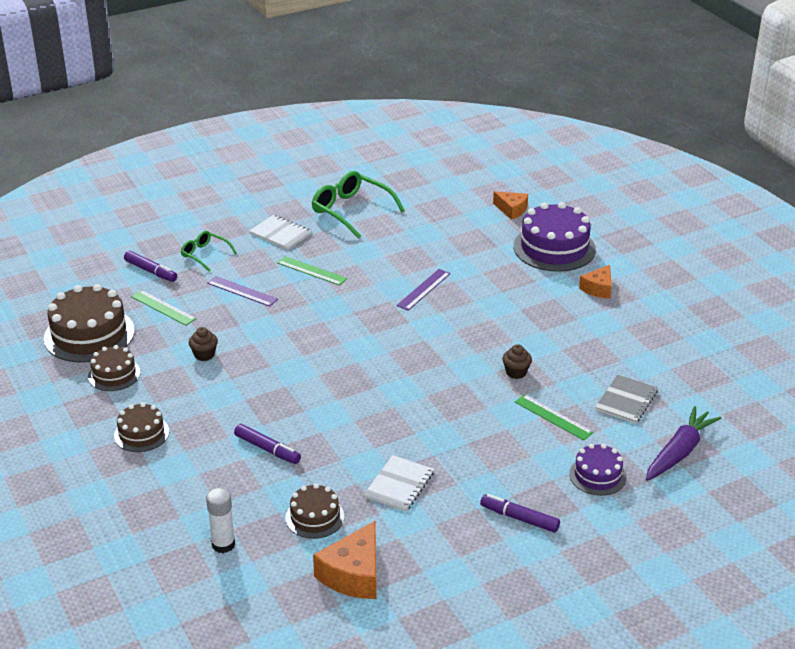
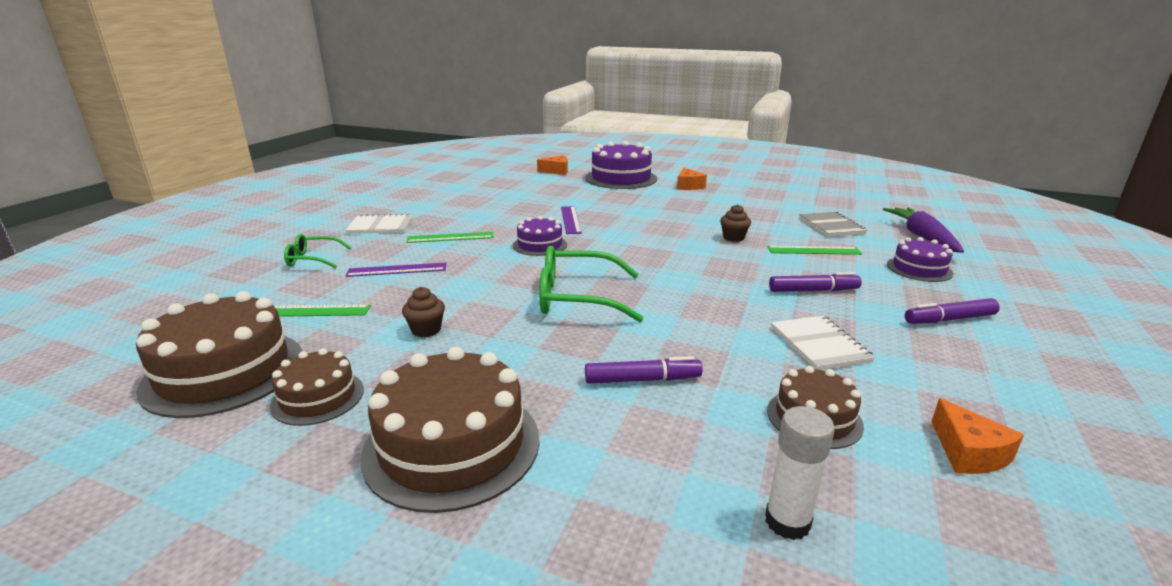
camera: 40 degrees left, 10 degrees down
brown cake [114,402,169,452] -> brown cake [361,347,540,513], size x1.79
purple marker [124,251,177,282] -> purple marker moved to [769,272,862,292]
green glasses [312,171,405,239] -> green glasses moved to [539,246,644,322]
orange cheese [313,521,377,599] -> orange cheese [931,398,1024,474], size x0.63
none -> purple cake [513,216,567,256]

